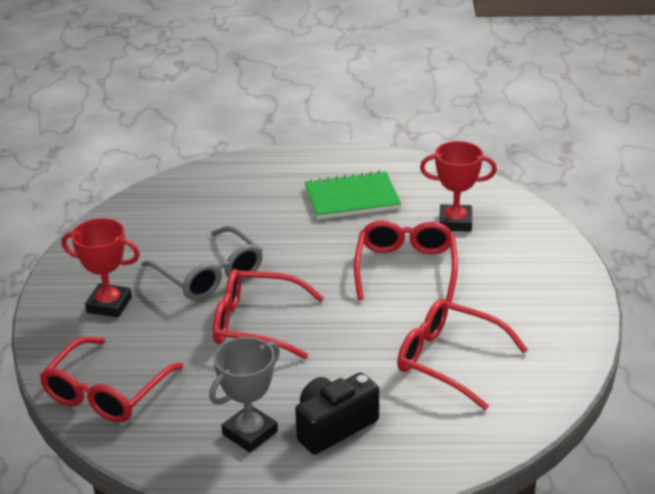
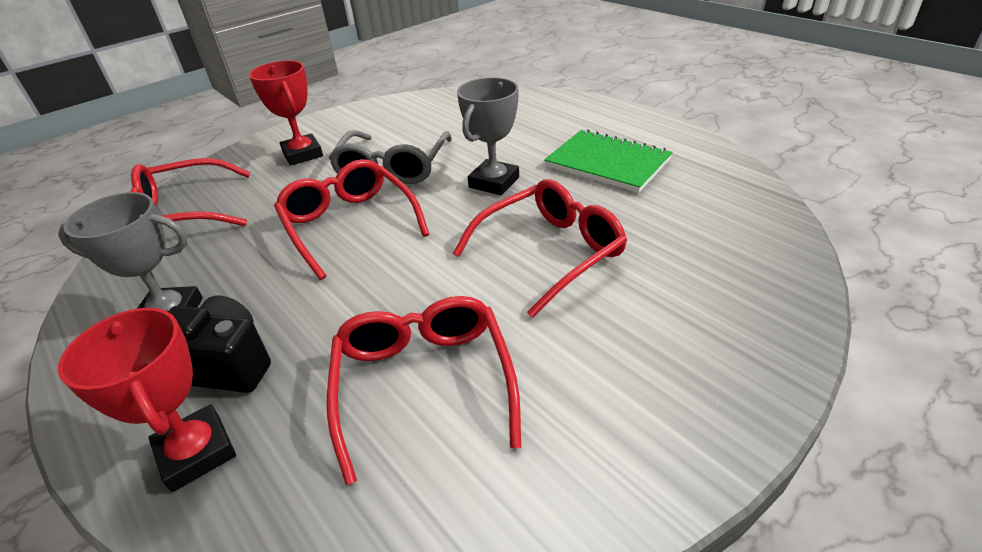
camera: 50 degrees right, 5 degrees up
red trophy [420,141,497,232] -> red trophy moved to [58,308,236,492]
none -> grey trophy [457,77,519,195]

